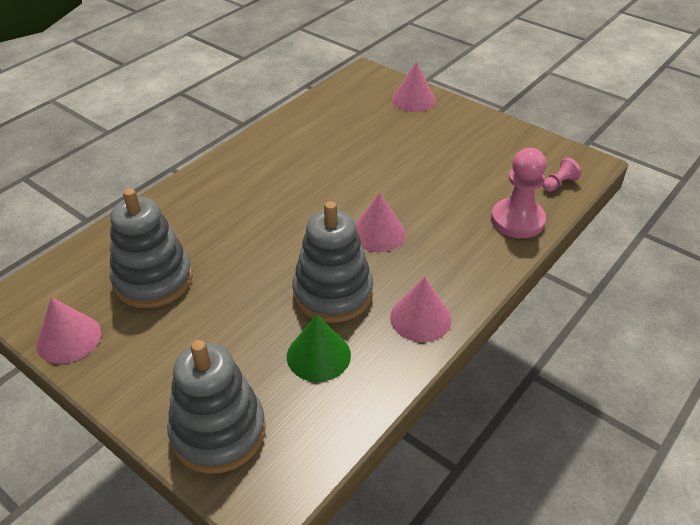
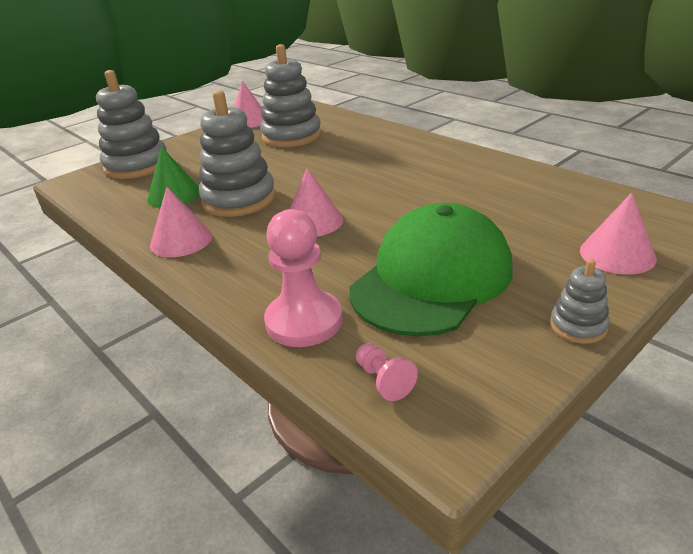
camera: 100 degrees right, 10 degrees down
none -> green cap [349,203,513,336]
none -> grey stacking toy [550,259,610,344]

